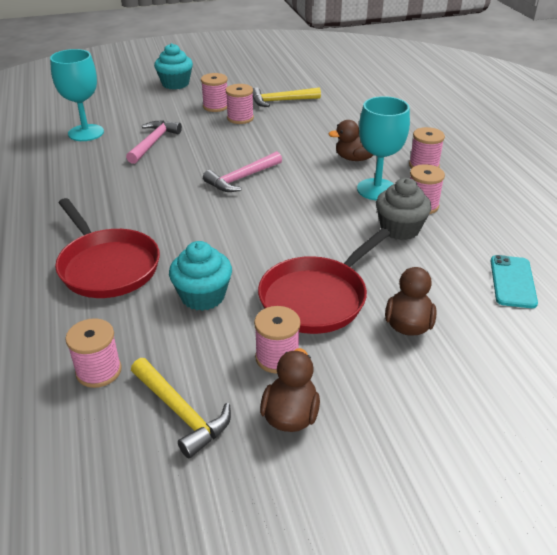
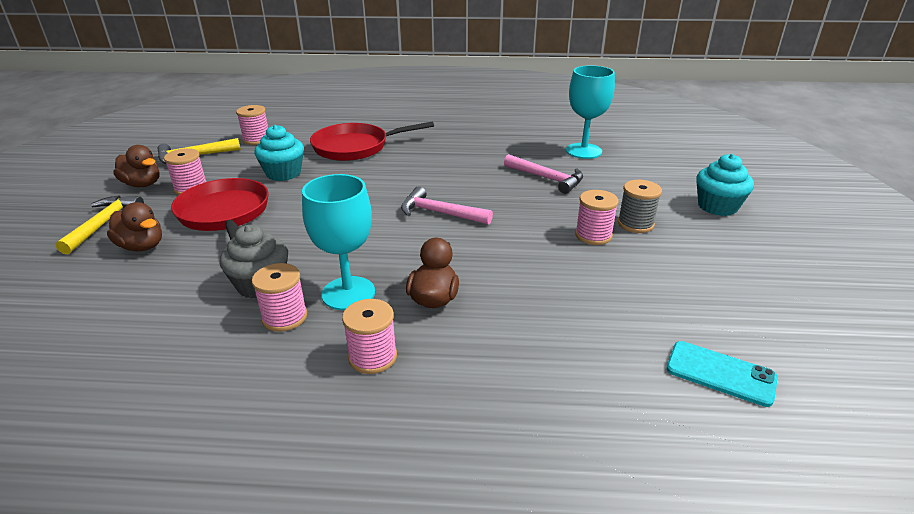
camera: 110 degrees right, 5 degrees down
pink spool [201,73,228,112] -> grey spool [618,180,662,233]
pink hammer [203,151,282,192] -> pink hammer turned 45 degrees counterclockwise [401,186,493,225]
yellow hammer [252,87,321,107] -> yellow hammer moved to [55,196,144,254]
turquoise phone [491,255,538,308] -> turquoise phone moved to [666,341,778,407]

